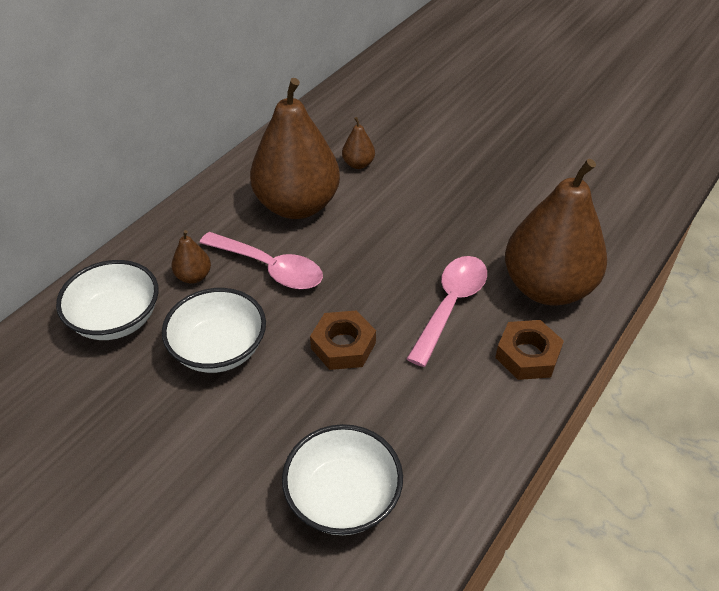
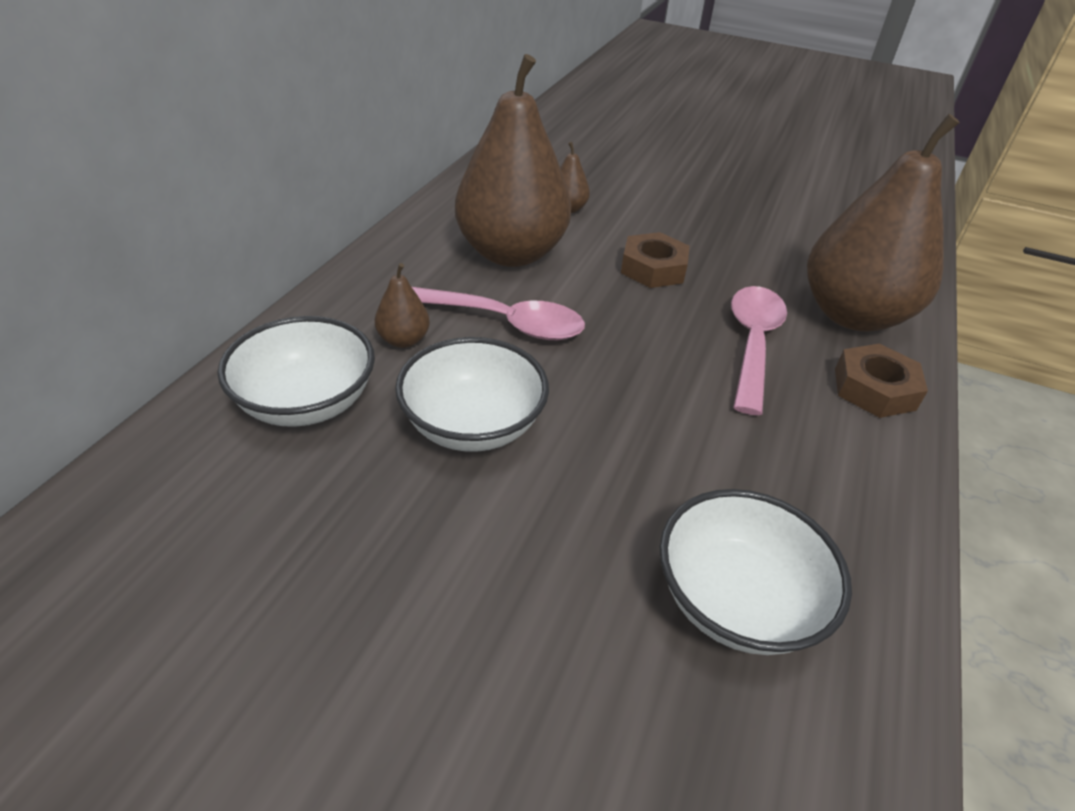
camera: 15 degrees left, 5 degrees down
brown nut [310,310,376,370] -> brown nut moved to [621,232,690,288]

